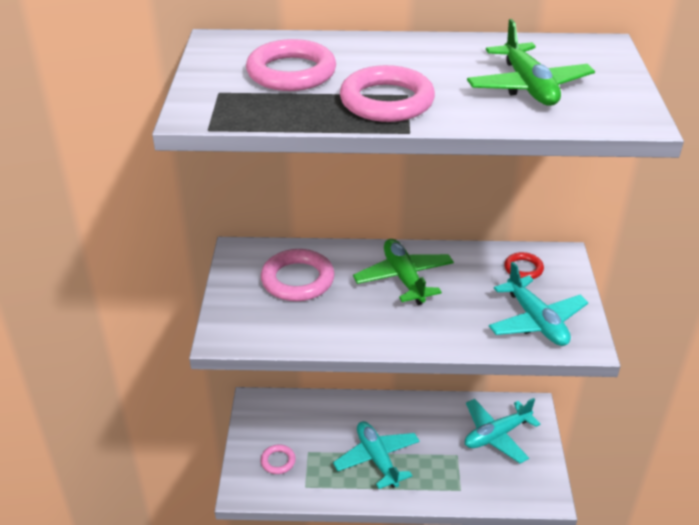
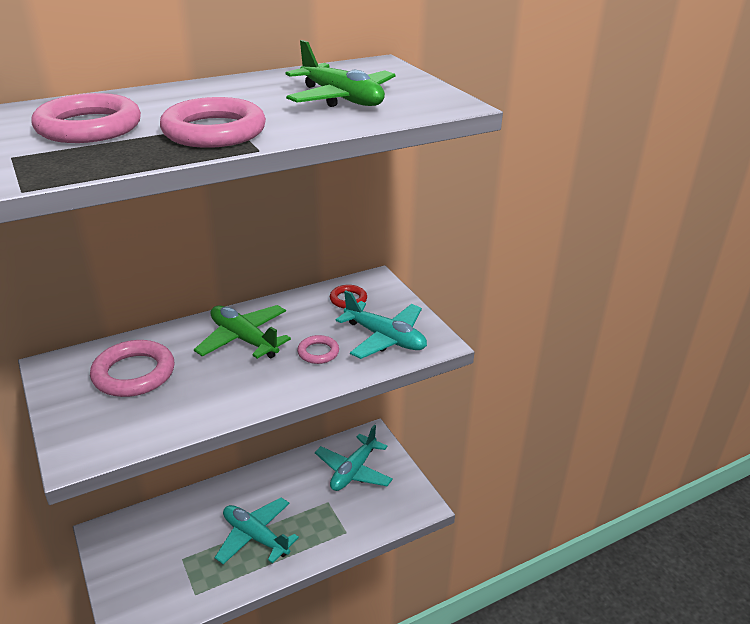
camera: 30 degrees left, 5 degrees down
pink ring [261,444,296,474] -> pink ring moved to [297,335,339,364]

